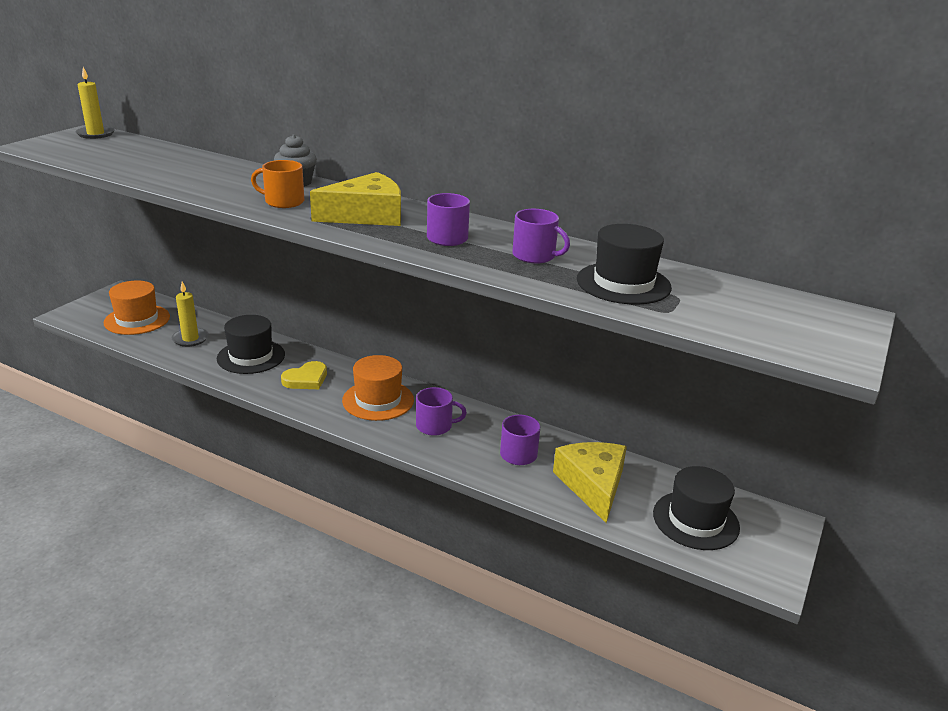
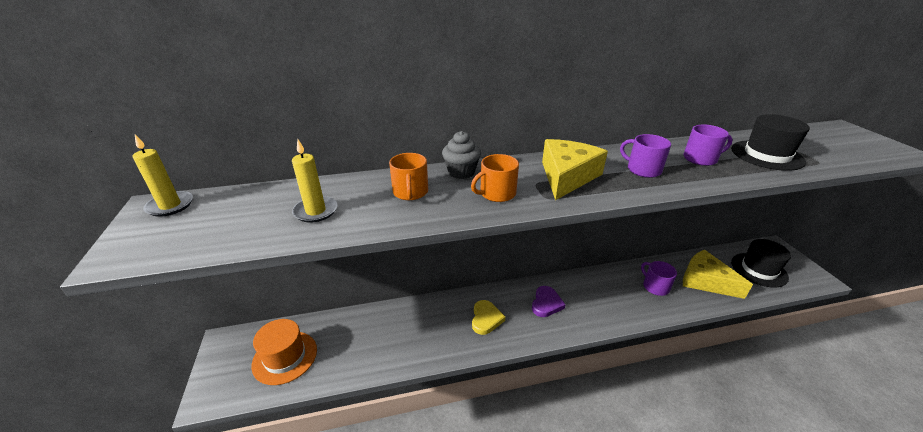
camera: 40 degrees left, 5 degrees up
yellow candle [172,282,209,347] -> yellow candle moved to [292,140,337,223]
black hat [217,315,285,374] -> none
orange hat [342,355,414,421] -> purple heart [532,286,566,317]
purple mug [416,387,467,436] -> none
none -> orange mug [389,153,428,200]

